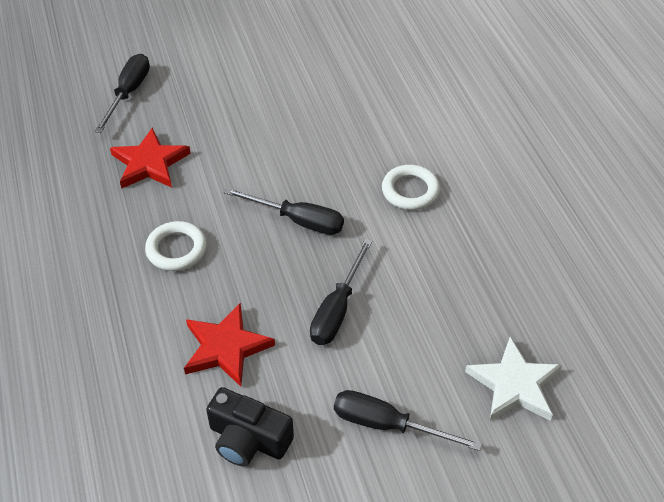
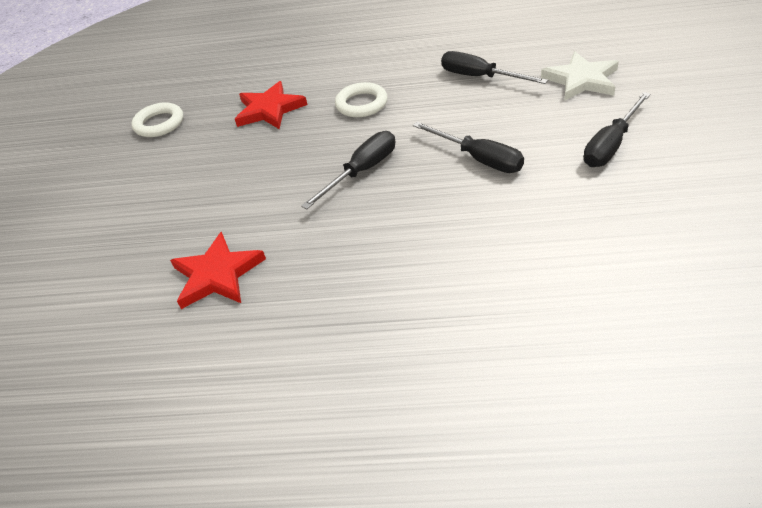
camera: 65 degrees left, 5 degrees down
black screwdriver [94,54,150,133] -> black screwdriver moved to [441,51,548,84]
white ring [145,221,207,271] -> white ring moved to [131,102,183,137]
red star [184,303,275,387] -> red star moved to [235,81,307,129]
black camera [206,387,294,466] -> none

